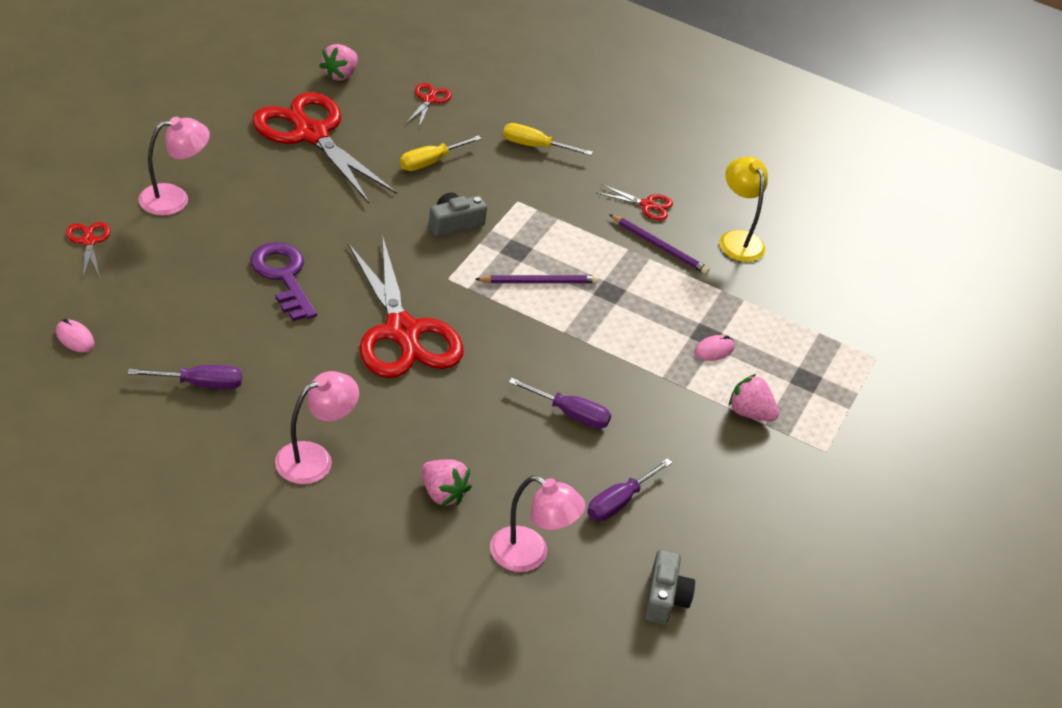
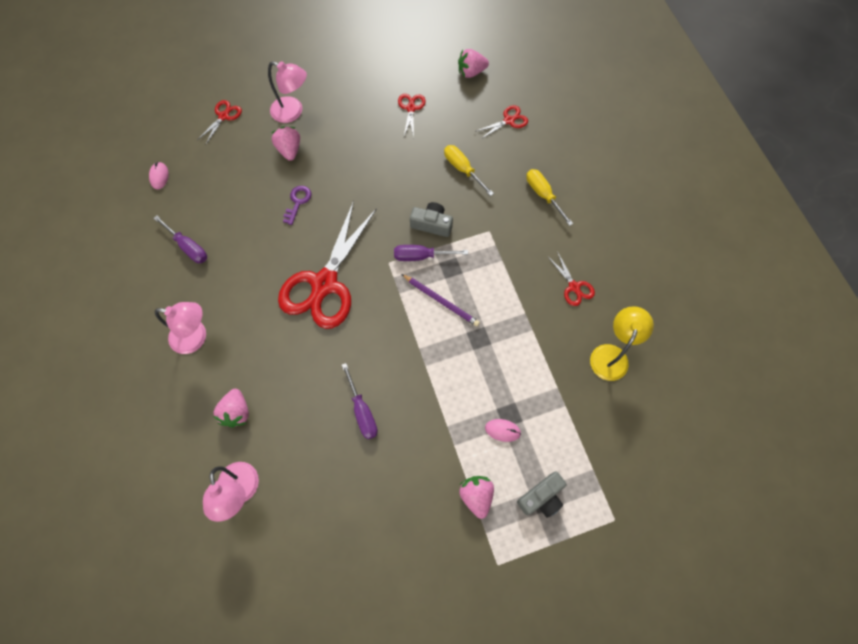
camera: 50 degrees right, 25 degrees up
purple key [250,242,317,321] -> purple key [283,186,311,225], size x0.58
red scissors [252,92,397,204] -> red scissors [398,94,426,137], size x0.43
yellow screwdriver [400,136,481,171] -> yellow screwdriver turned 45 degrees clockwise [444,145,494,196]
purple screwdriver [587,458,672,521] -> purple screwdriver moved to [394,245,468,261]
purple pencil [609,214,709,274] -> none
grey camera [644,550,695,624] -> grey camera moved to [517,471,567,518]
none -> pink strawberry [272,127,300,161]

